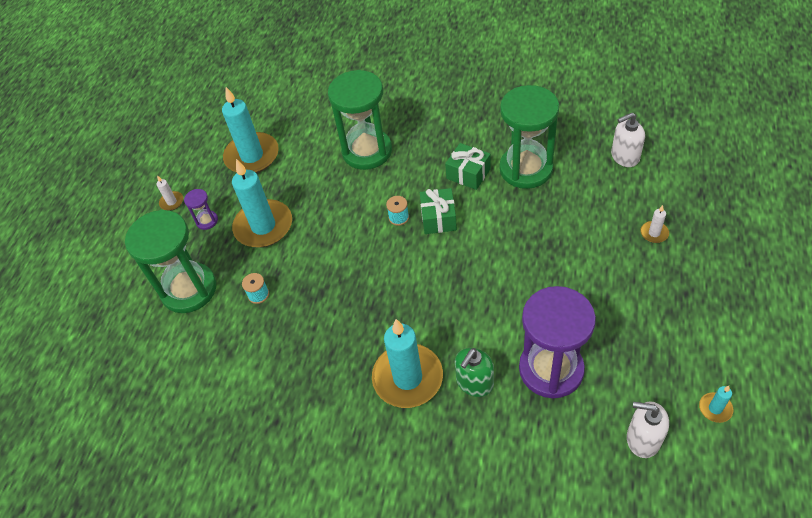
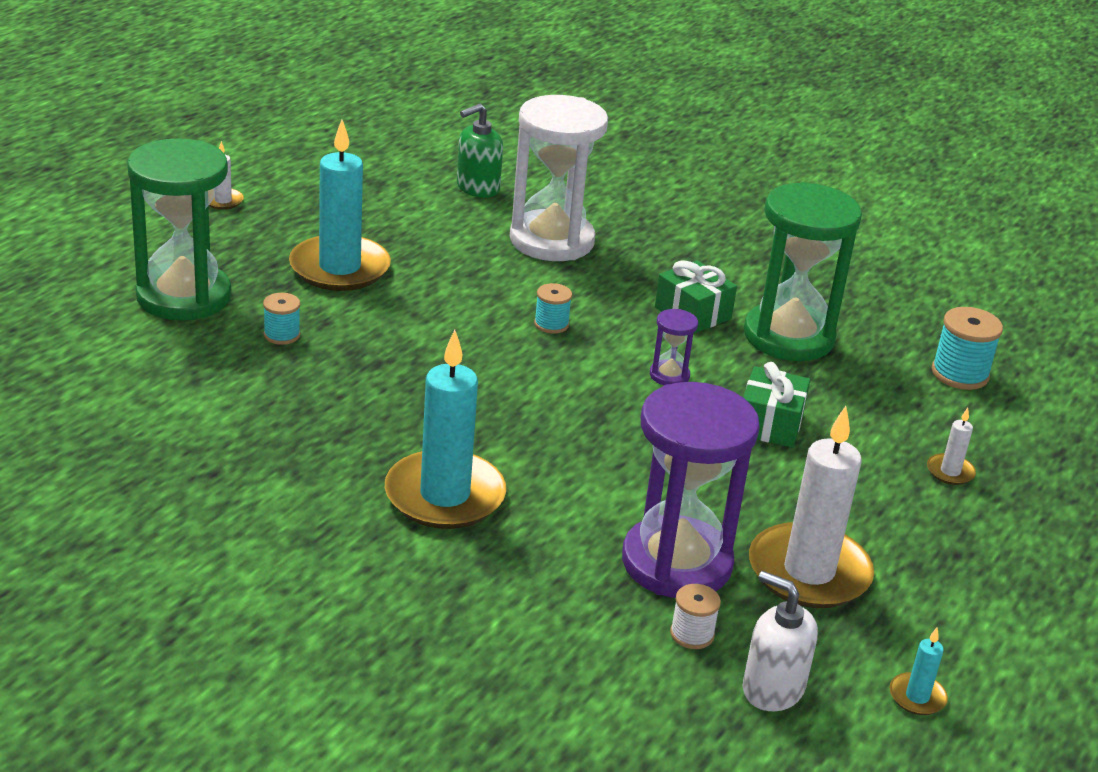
camera: 10 degrees right, 20 degrees down
purple hourglass [184,189,218,230] -> purple hourglass moved to [650,309,698,385]
turquoise candle [222,87,279,173] -> none
green hourglass [328,70,392,170] -> white hourglass [510,95,608,261]
green gift [420,188,457,234] -> green gift moved to [743,362,810,448]
green soap dispenser [455,348,494,397] -> green soap dispenser moved to [457,103,503,198]
white soap dispenser [611,113,645,167] -> turquoise spool [932,307,1003,390]
none -> white spool [670,584,721,649]
none -> white candle [749,406,874,608]

